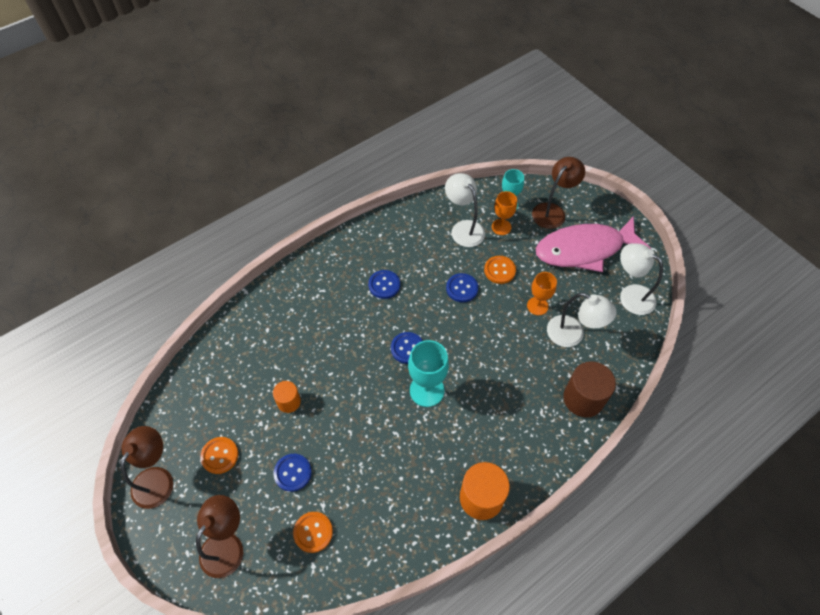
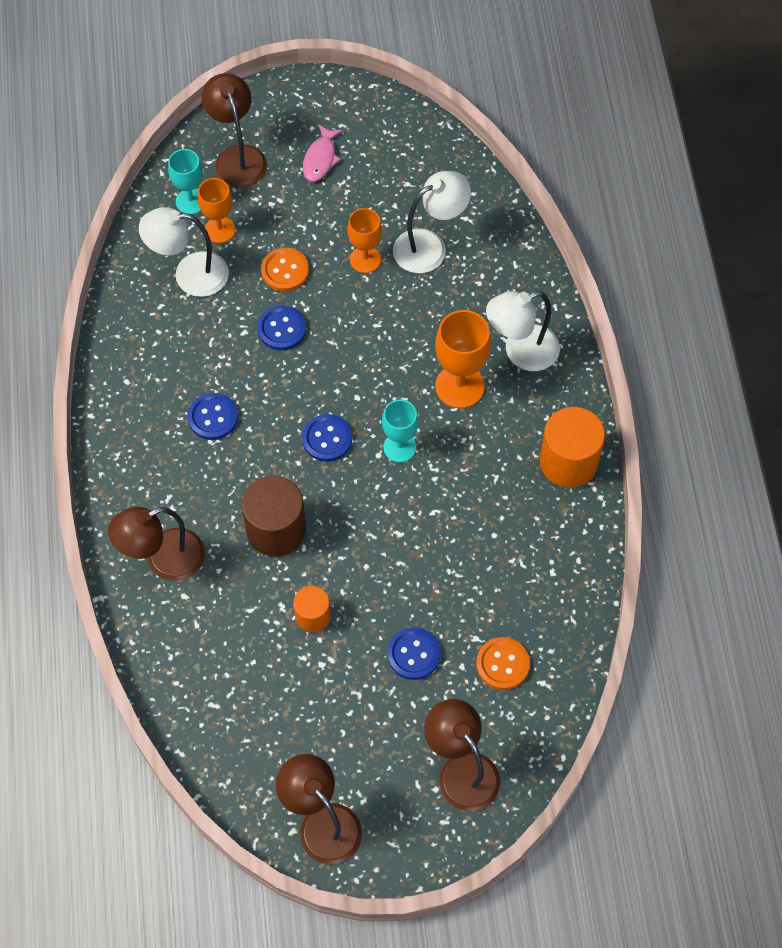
camera: 60 degrees left, 5 degrees up
orange button [200,437,238,474] -> none
turquoise goblet [408,340,449,407] -> turquoise goblet [382,400,418,462], size x0.66
pink fish [536,216,651,272] -> pink fish [303,124,343,181], size x0.41
brown cylinder [563,361,616,418] -> brown cylinder moved to [242,476,306,557]
white lamp [620,243,663,315] -> white lamp moved to [486,291,560,371]
none -> brown lamp [108,507,205,581]
none -> orange goblet [435,310,491,408]

